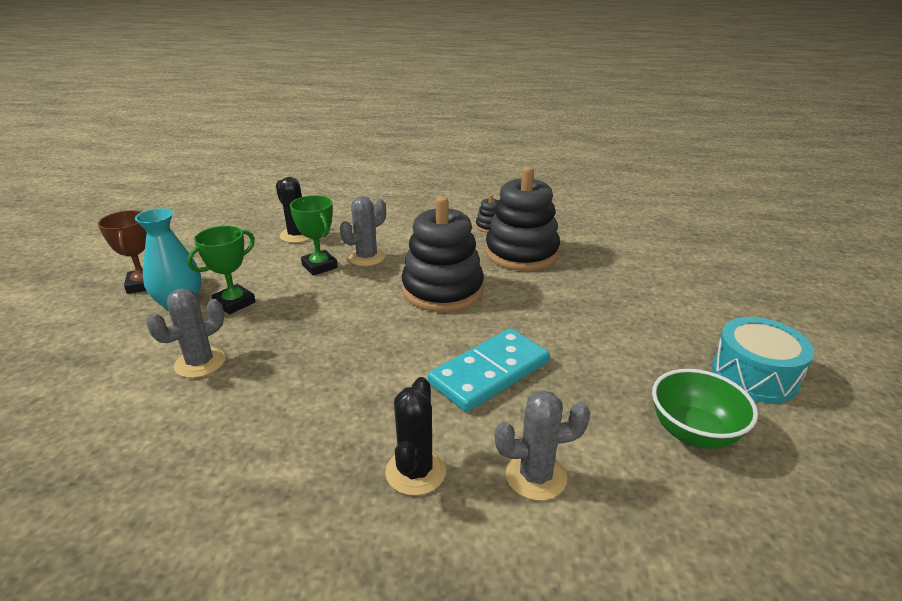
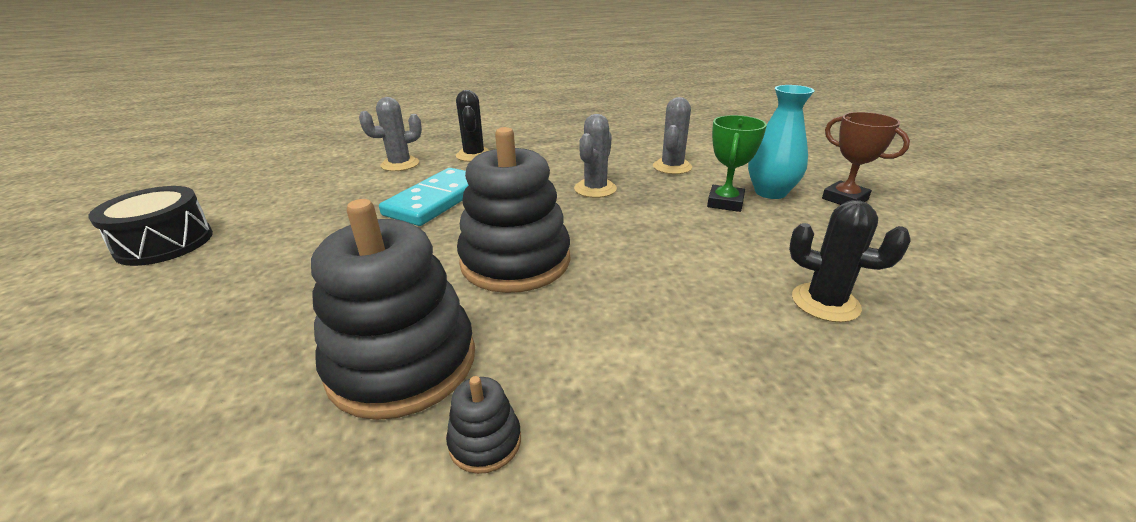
camera: 160 degrees right, 0 degrees up
green trophy [290,195,338,276] -> none
grey cactus [340,196,386,266] -> grey cactus moved to [574,114,617,198]
green bowl [652,369,758,449] -> none
turquoise drum [712,317,814,403] -> black drum [88,186,213,266]

